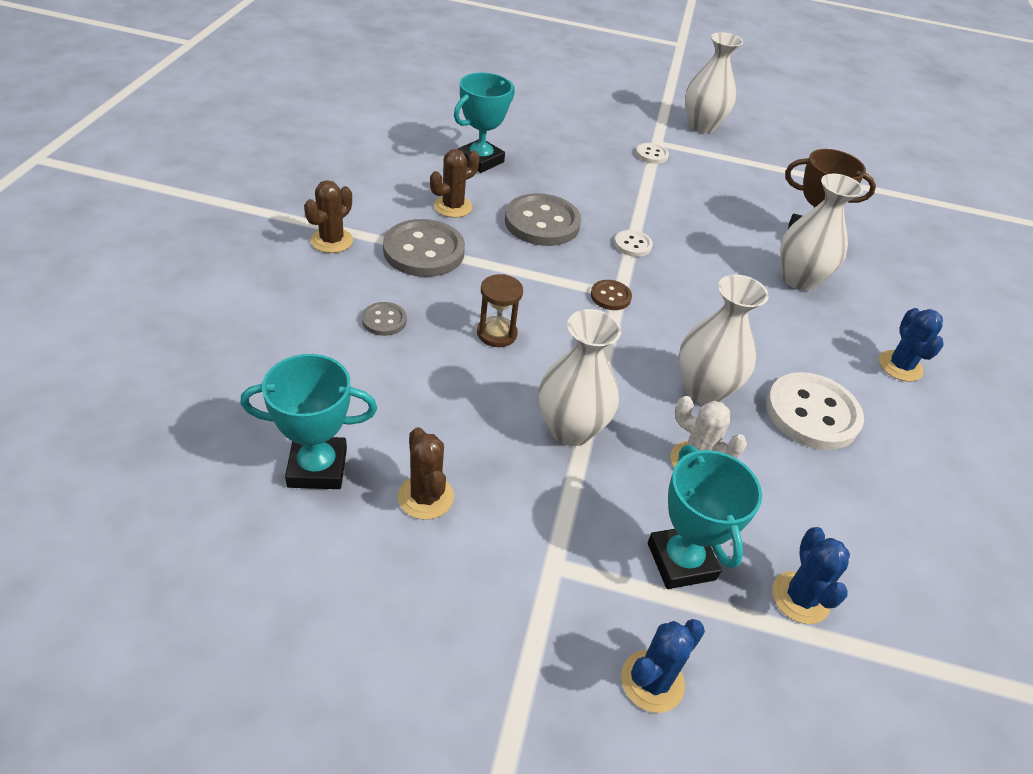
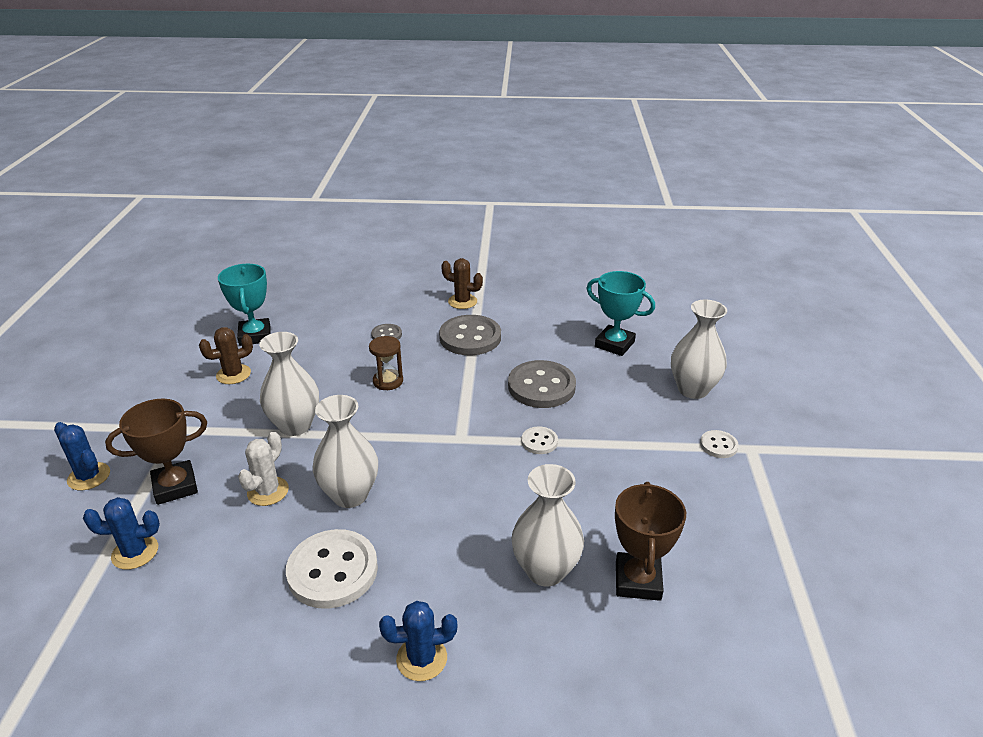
camera: 85 degrees right, 10 degrees down
brown cactus [430,149,480,218] -> none
brown button [591,280,632,310] -> none
turquoise trophy [648,445,762,589] -> brown trophy [105,399,207,505]
white vase [685,32,743,133] -> white vase moved to [671,300,727,399]

